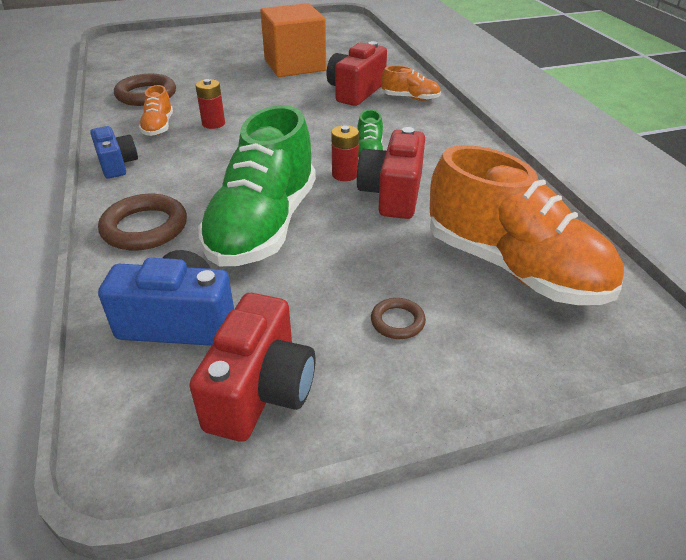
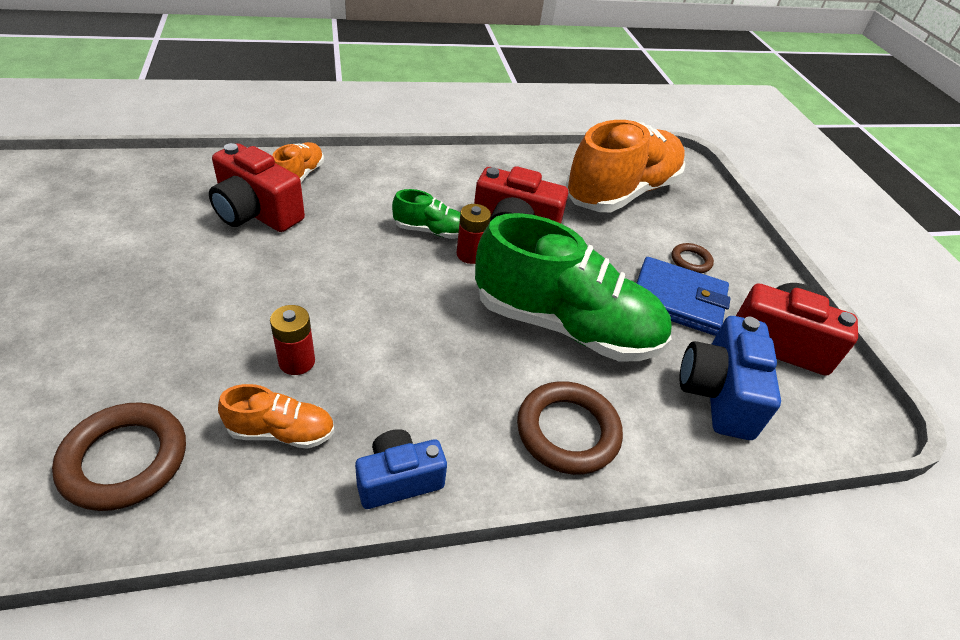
camera: 90 degrees left, 5 degrees up
orange cube [260,3,326,77] -> none
none -> blue wallet [637,257,731,336]

